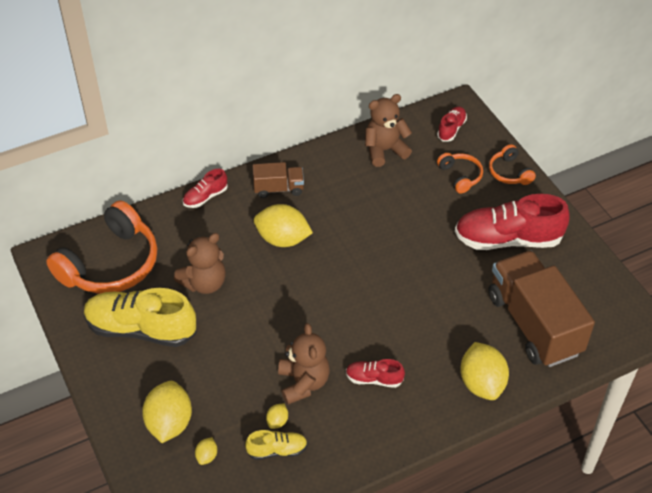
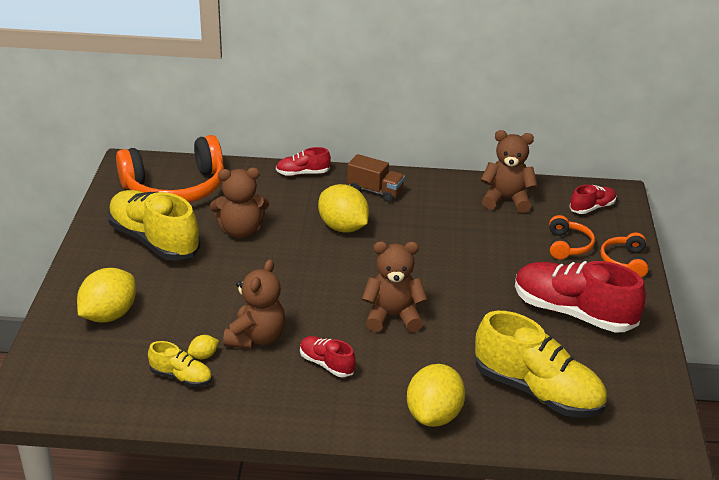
camera: 30 degrees right, 15 degrees down
yellow lemon [195,437,217,465] -> none
brown truck [489,250,595,367] -> yellow shoe [475,311,607,418]
none -> brown teddy bear [362,241,428,332]

